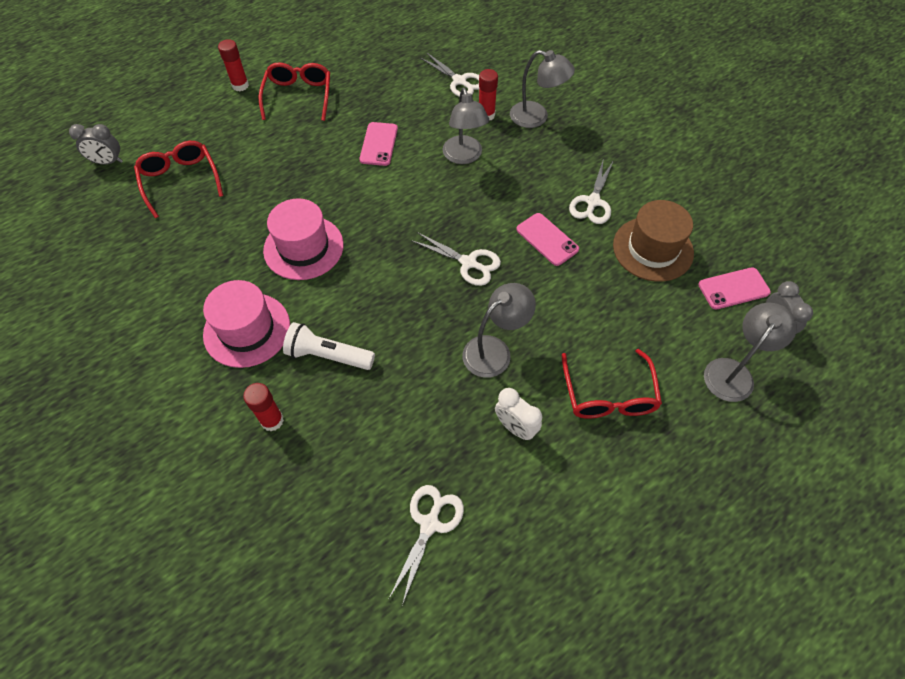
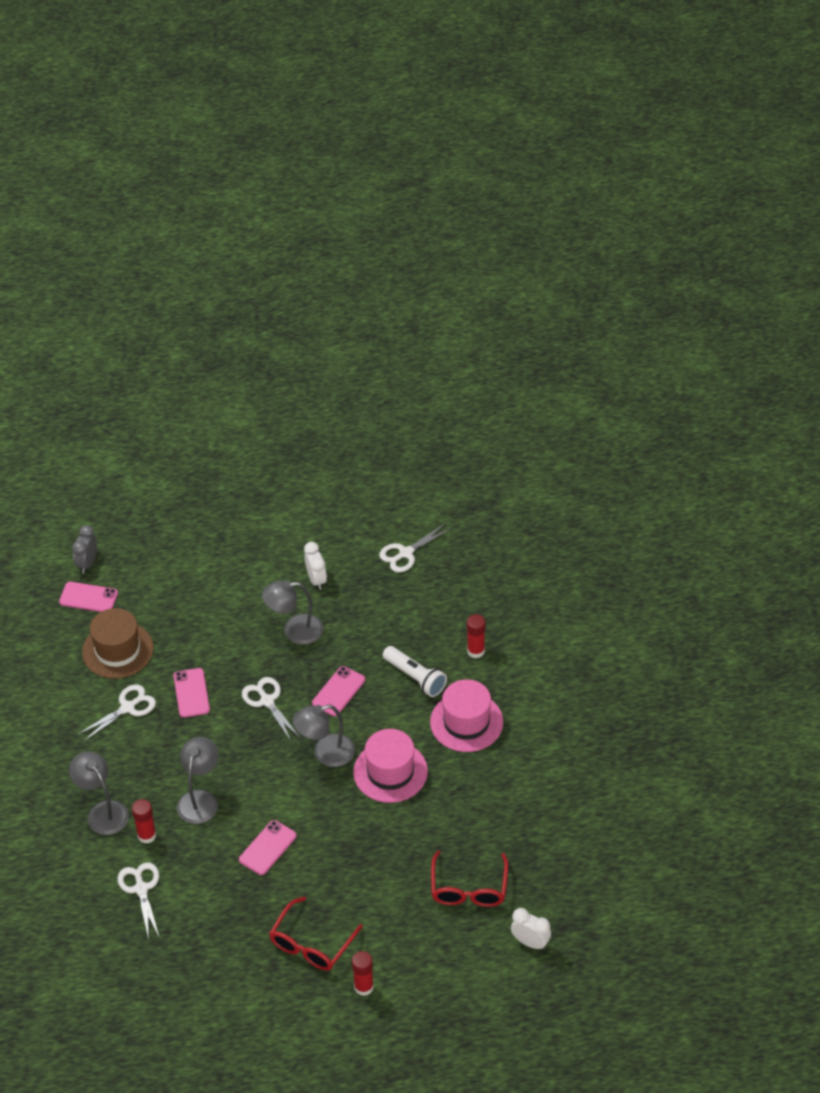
camera: 150 degrees left, 10 degrees down
grey clock [69,124,123,165] -> white clock [511,908,551,950]
red glasses [562,349,662,418] -> none
grey lamp [704,303,797,402] -> grey lamp moved to [293,705,355,767]
none -> pink phone [312,666,365,716]

